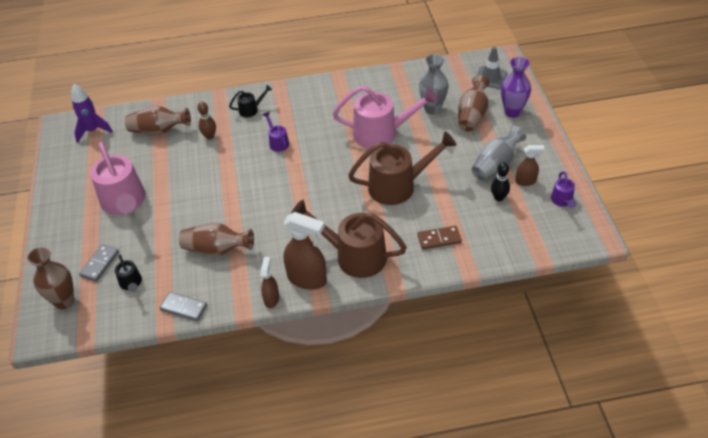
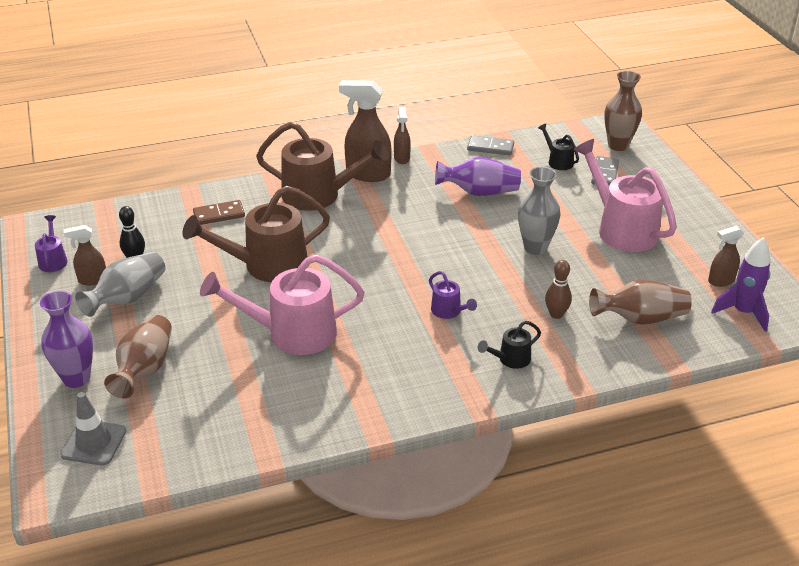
camera: 170 degrees right, 10 degrees down
brown vase [179,223,254,256] -> purple vase [435,157,521,196]
grey vase [419,54,449,115] -> grey vase moved to [518,167,561,255]
none -> brown spray bottle [708,226,744,287]

